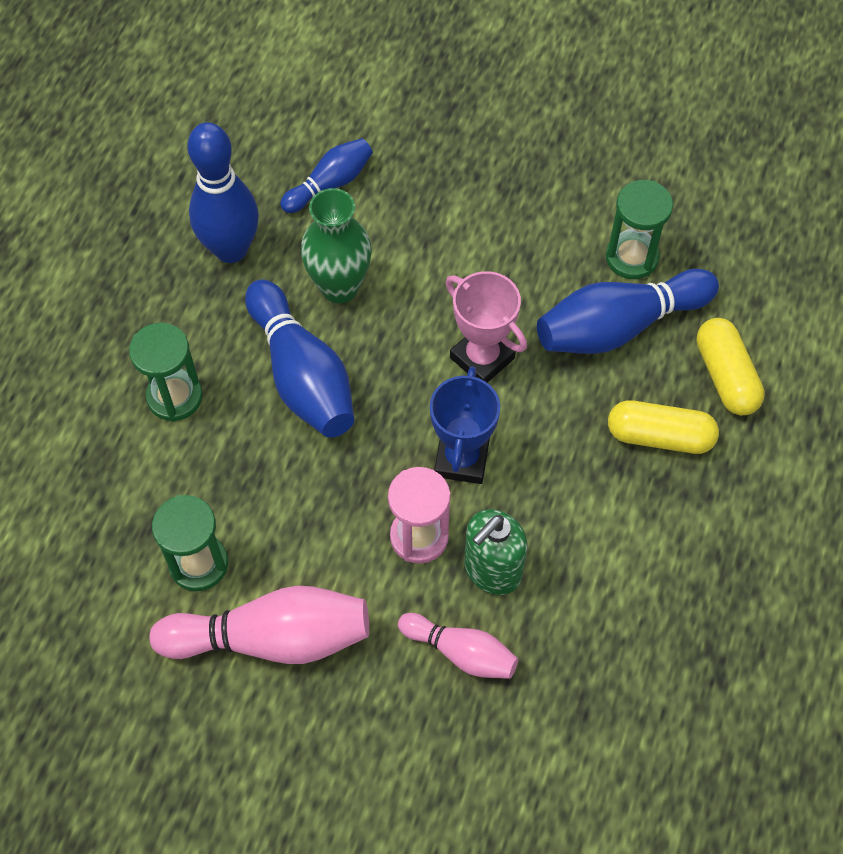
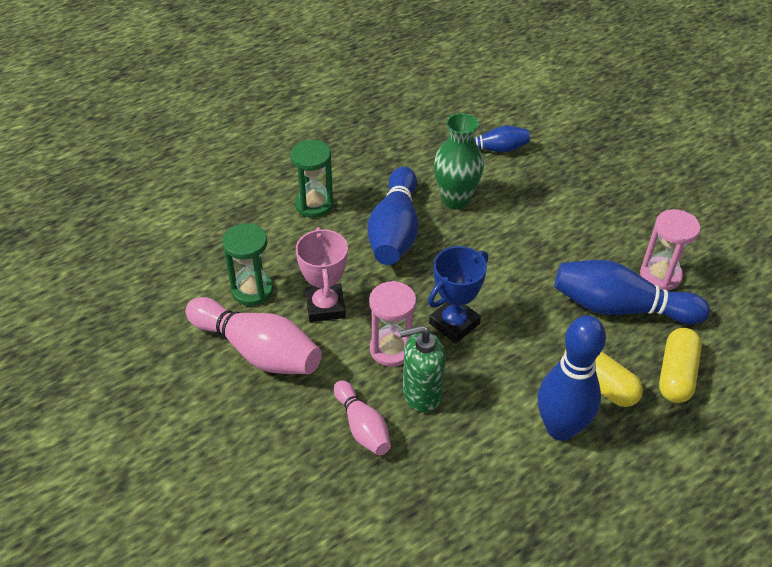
camera: 35 degrees right, 15 degrees down
blue bowling pin [187,122,259,263] -> blue bowling pin moved to [538,315,606,441]
pink trophy [445,271,527,383] -> pink trophy moved to [296,227,348,322]
green hourglass [606,180,673,279] -> pink hourglass [640,209,700,291]

